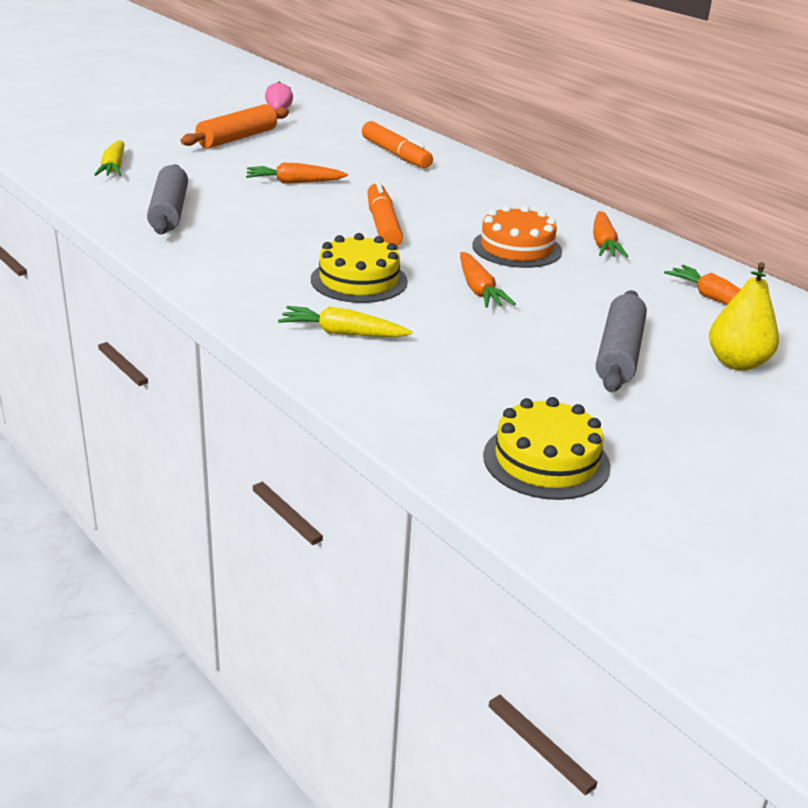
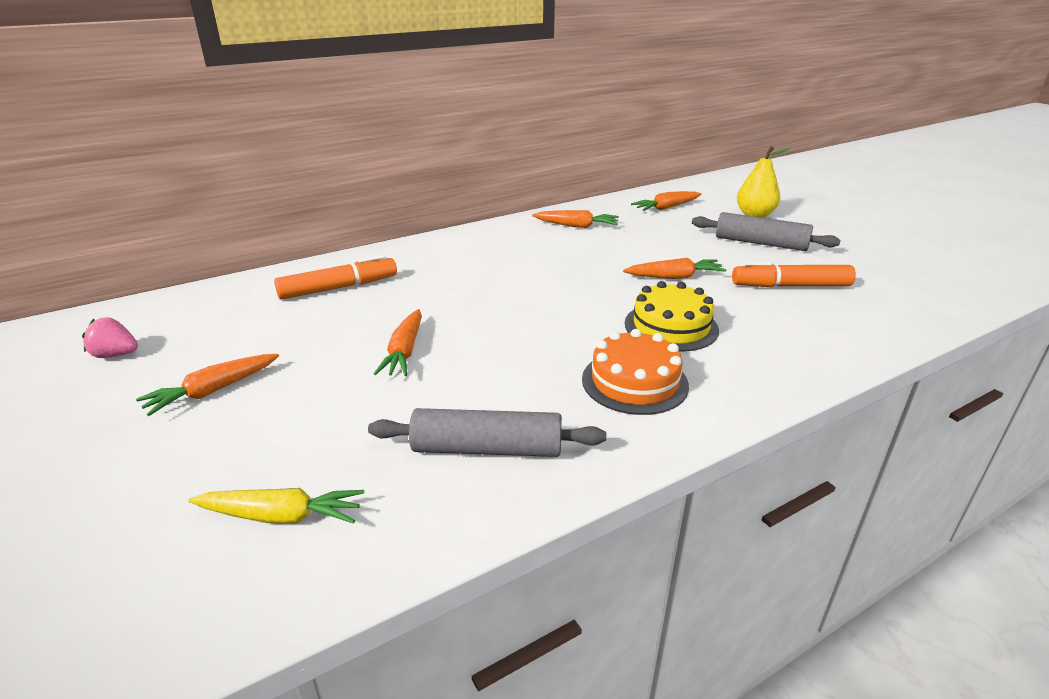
camera: 80 degrees left, 0 degrees up
orange rolling pin [181,104,289,148] -> orange carrot [136,354,279,416]
yellow carrot [278,306,412,337] -> none
orange marker [367,181,403,246] -> orange marker moved to [732,262,856,287]
orange cake [472,205,562,268] -> orange cake moved to [582,329,689,415]
yellow cake [483,397,611,500] -> none

